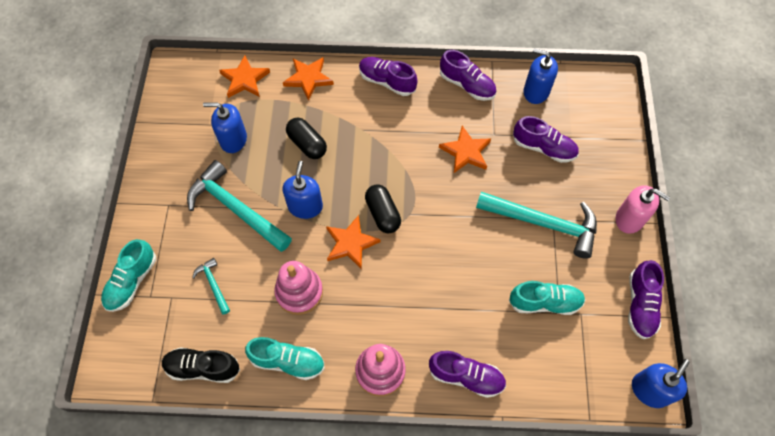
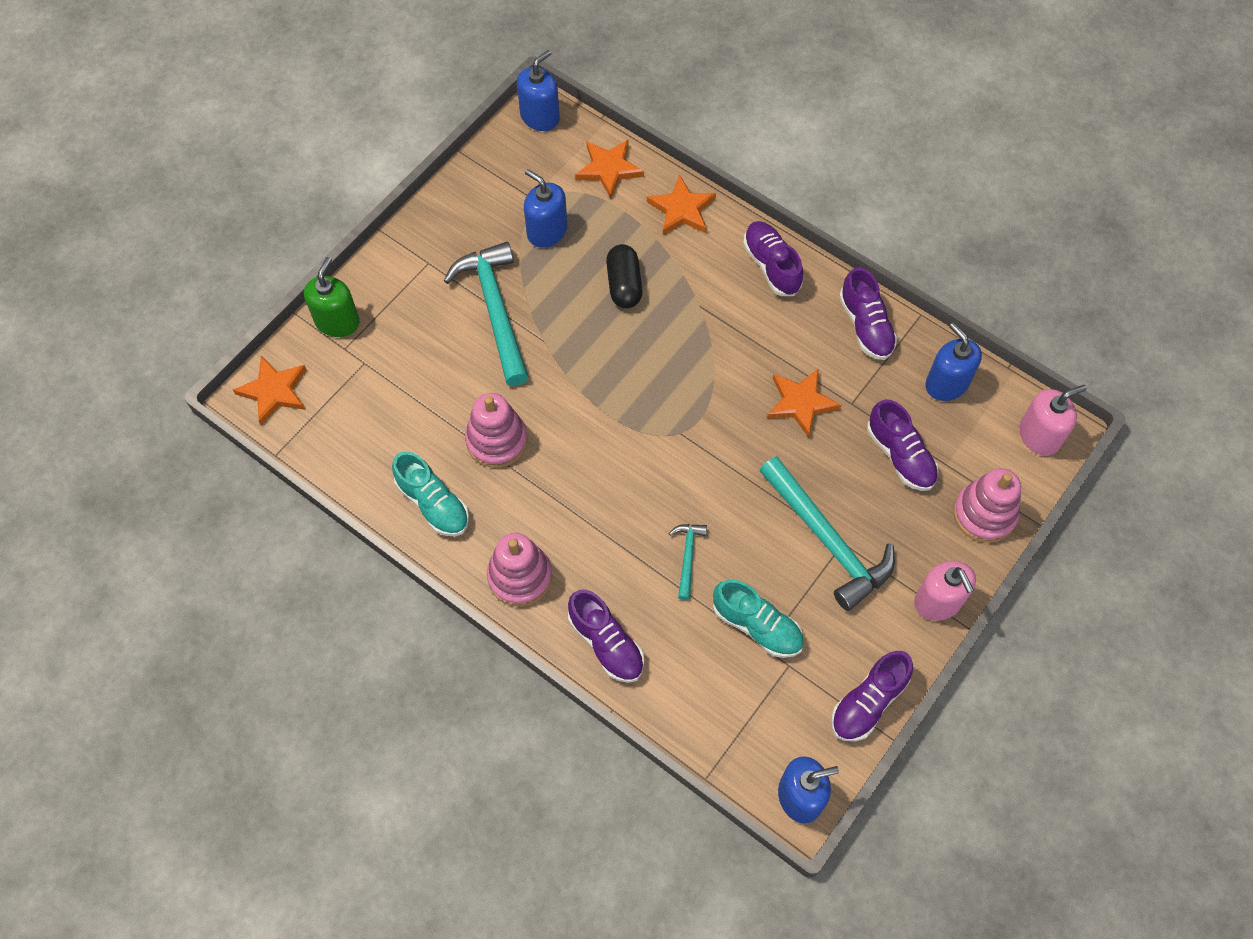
camera: 35 degrees right, 0 degrees up
turquoise shoe [101,239,156,312] -> green soap dispenser [304,257,360,337]
black shoe [162,347,240,383] -> none
turquoise hammer [192,258,230,315] -> turquoise hammer moved to [669,524,707,600]
blue soap dispenser [283,161,323,219] -> blue soap dispenser moved to [517,50,560,131]
orange star [326,215,381,270] -> orange star moved to [233,356,307,425]
black capsule [365,184,401,233] -> none
none -> pink stacking toy [953,468,1021,543]
none -> pink soap dispenser [1019,385,1087,456]

